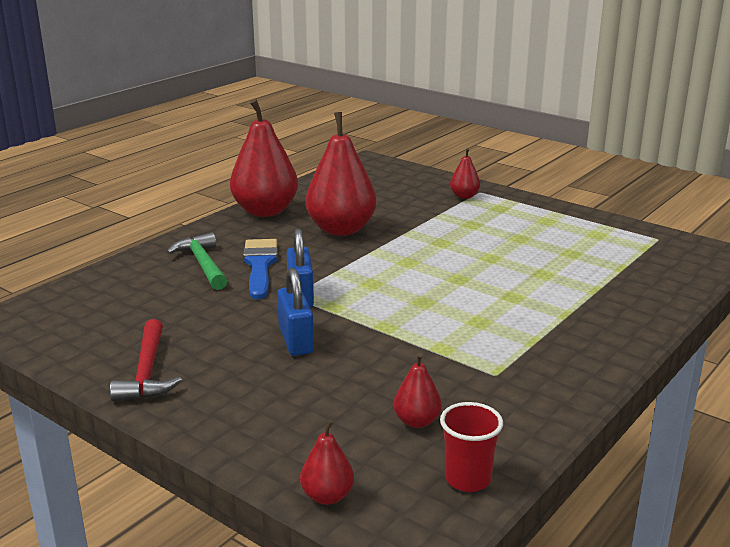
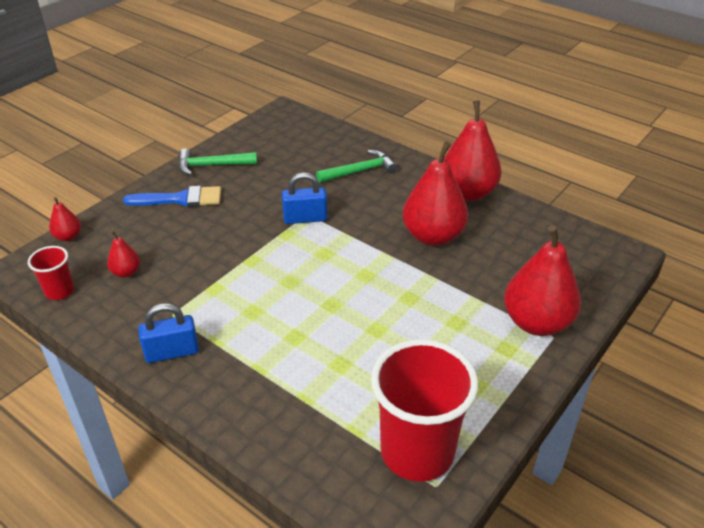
camera: 90 degrees right, 15 degrees up
red hammer [110,319,182,401] -> green hammer [178,148,257,175]
blue brush [243,239,278,299] -> blue brush moved to [123,186,221,207]
blue padlock [277,268,314,356] -> blue padlock moved to [138,303,199,363]
red pear [450,148,480,199] -> red pear [504,225,581,336], size x2.15
none -> red cup [371,339,478,482]

